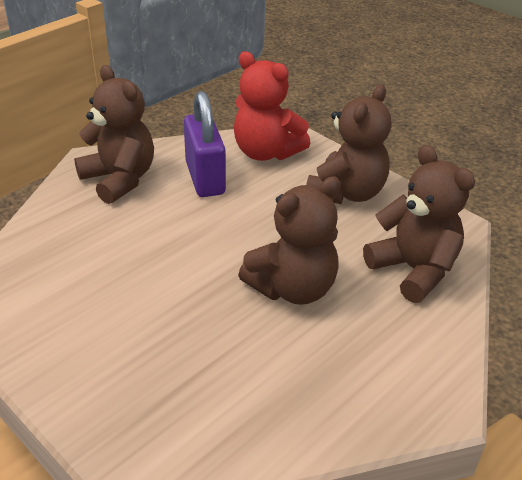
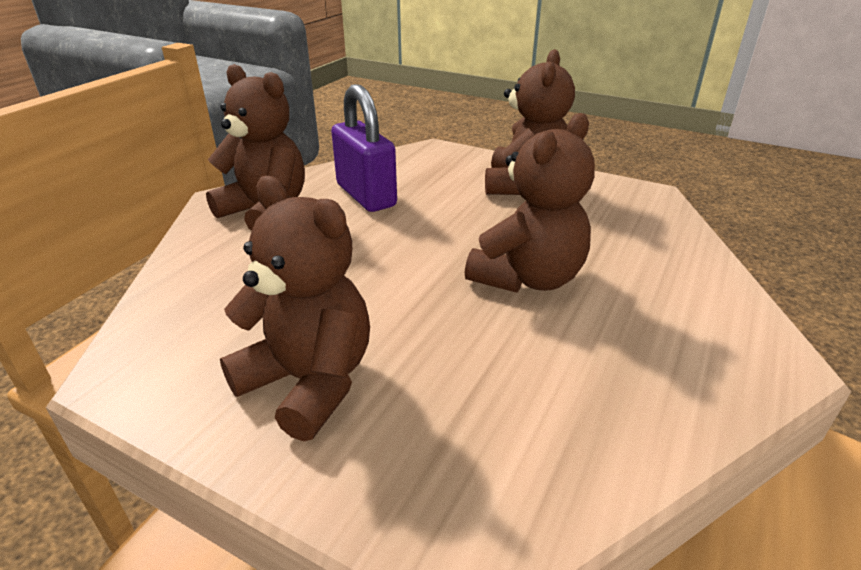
camera: 15 degrees left, 5 degrees down
red teddy bear [234,51,310,161] -> none
brown teddy bear [363,145,475,303] -> brown teddy bear moved to [220,176,370,442]

